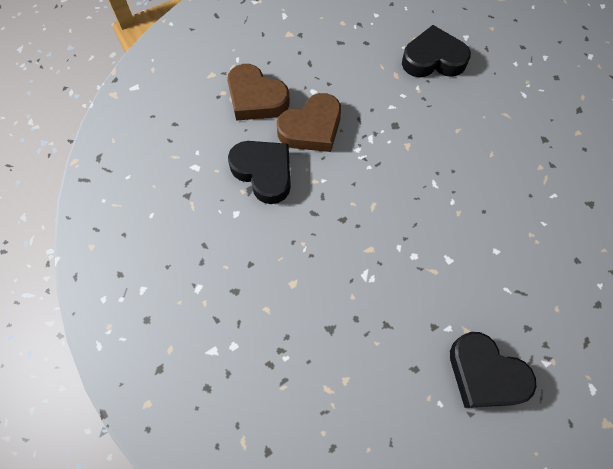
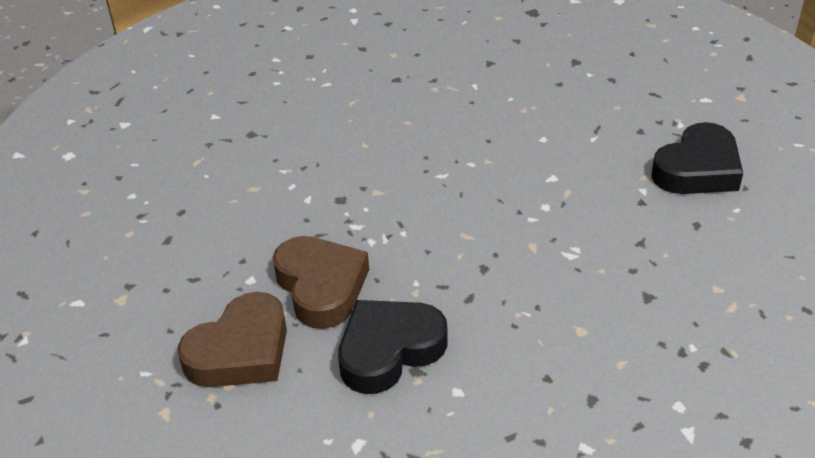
camera: 80 degrees left, 25 degrees down
black heart [402,25,471,77] -> none

